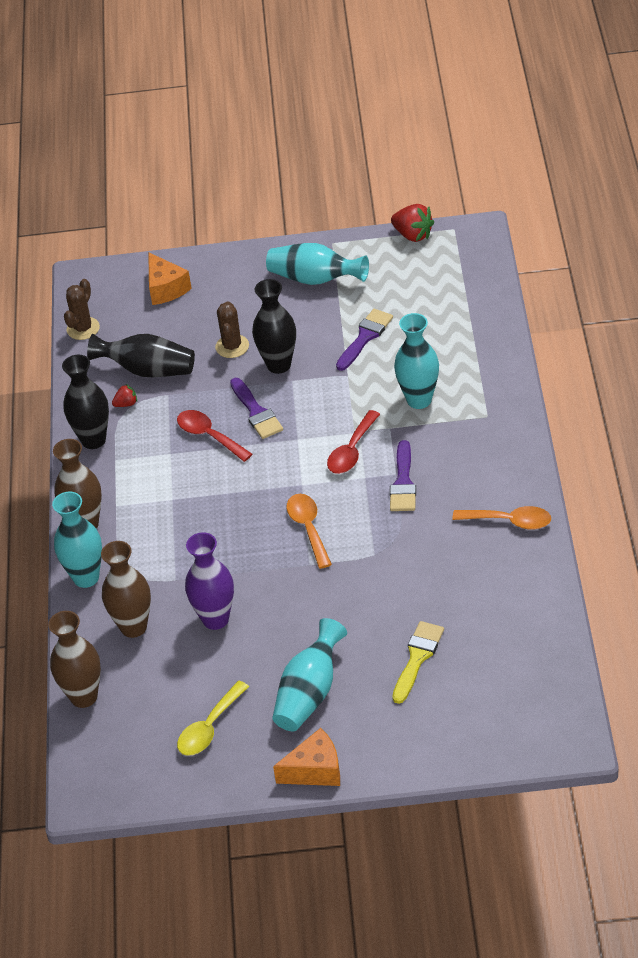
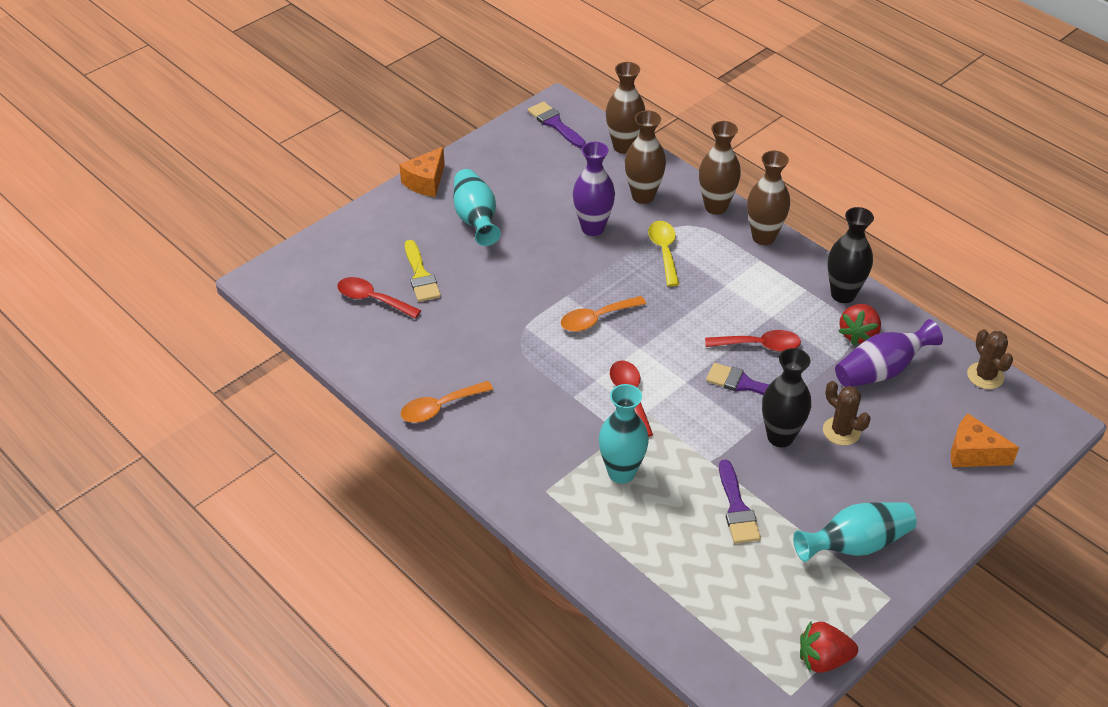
camera: 135 degrees right, 0 degrees up
turquoise vase [52,492,102,588] -> brown vase [699,121,741,215]
black vase [87,334,195,377] -> purple vase [835,319,943,387]
red strawberry [112,384,137,407] -> red strawberry [838,304,881,346], size x1.82
yellow spoon [177,681,249,756] -> yellow spoon moved to [648,221,679,286]
orange spoon [286,494,332,569] -> orange spoon turned 120 degrees clockwise [561,296,646,332]
purple brush [390,440,416,511] -> purple brush moved to [528,101,586,148]
none -> red spoon [337,277,421,319]

